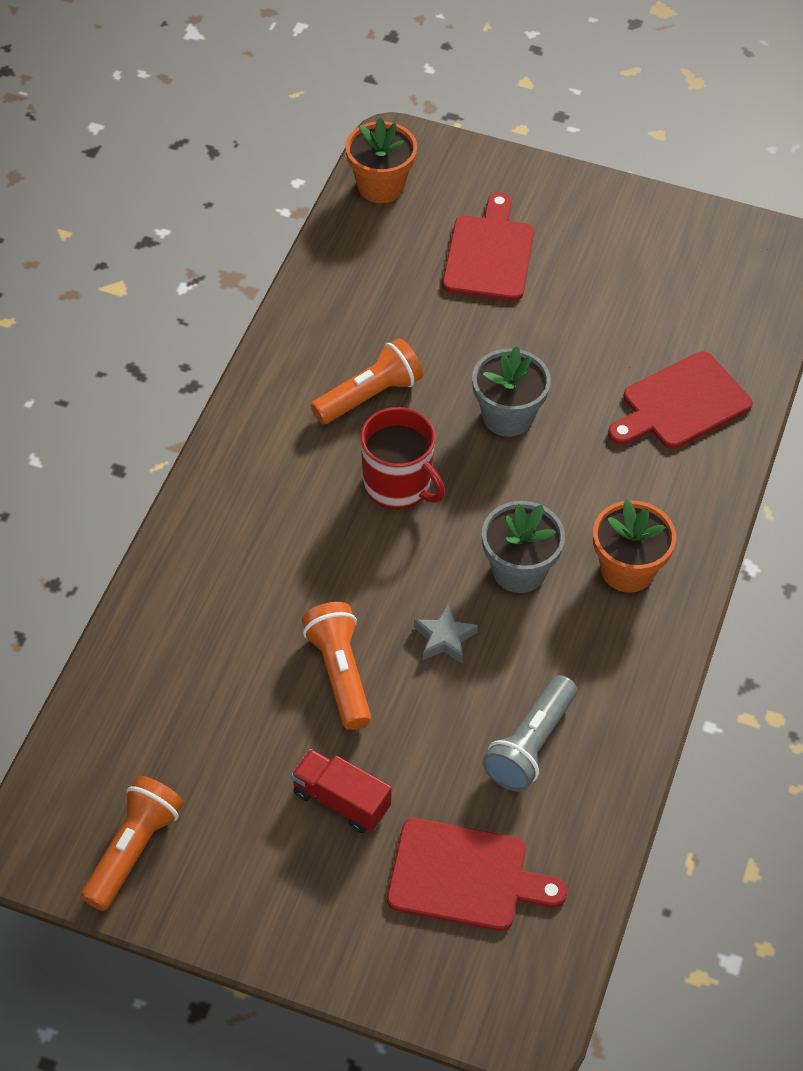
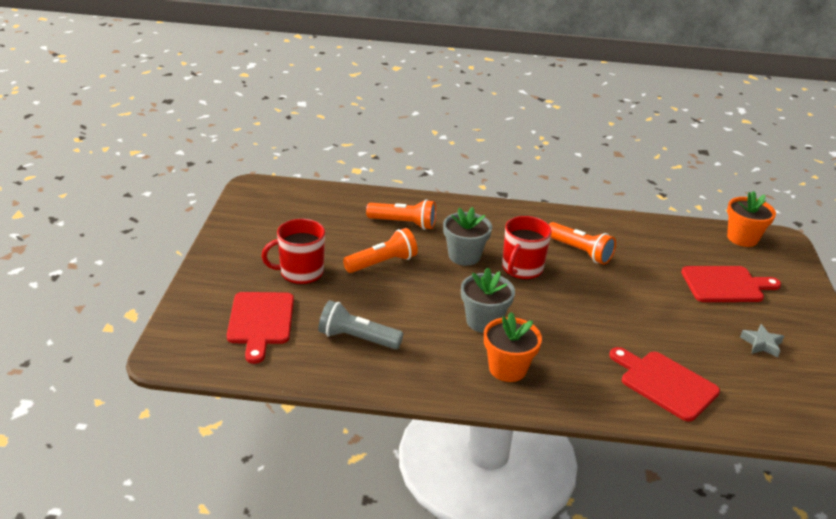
camera: 75 degrees right, 20 degrees down
orange flashlight [81,776,184,911] -> orange flashlight moved to [366,199,436,230]
red truck [291,749,392,833] -> red mug [261,219,325,285]
grey star [414,603,478,664] -> grey star moved to [740,324,784,358]
grey flower pot [472,346,551,437] -> grey flower pot moved to [443,207,492,266]

